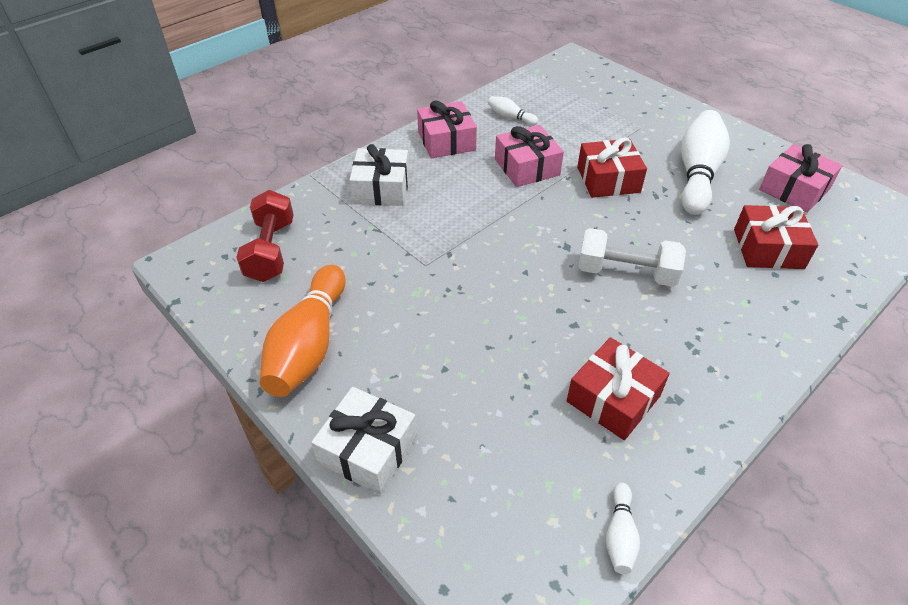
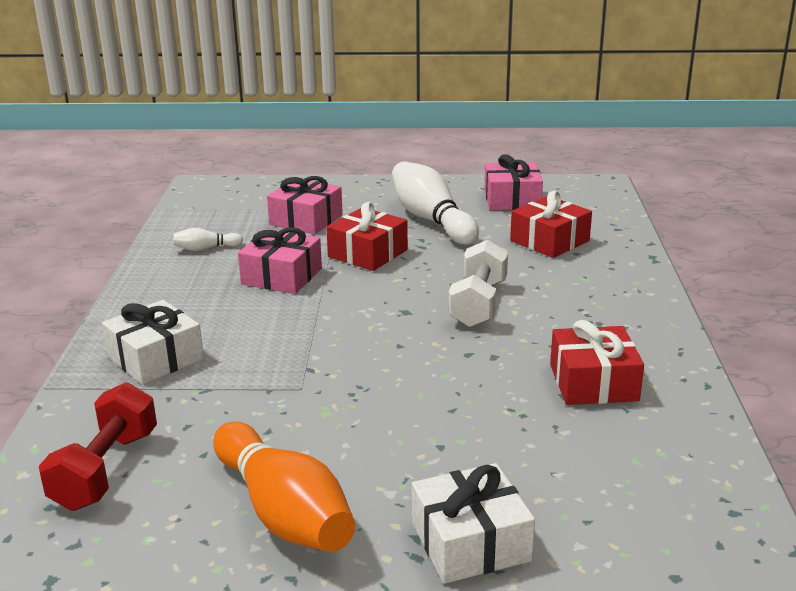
camera: 45 degrees left, 20 degrees down
red dumbbell [236,190,294,282] -> red dumbbell turned 60 degrees clockwise [39,382,157,511]
pink gift [417,100,477,158] -> pink gift moved to [267,176,343,234]
white dumbbell [578,228,686,287] -> white dumbbell turned 45 degrees counterclockwise [448,240,508,328]
white bowling pin [606,483,640,574] -> none

